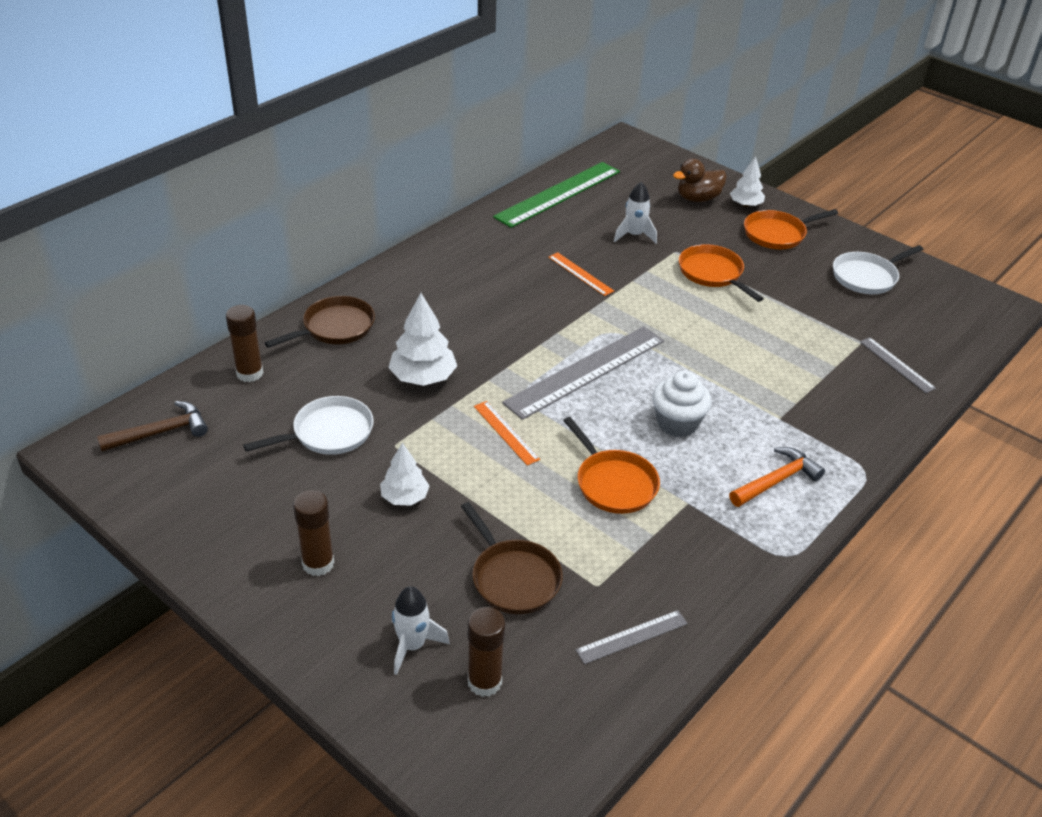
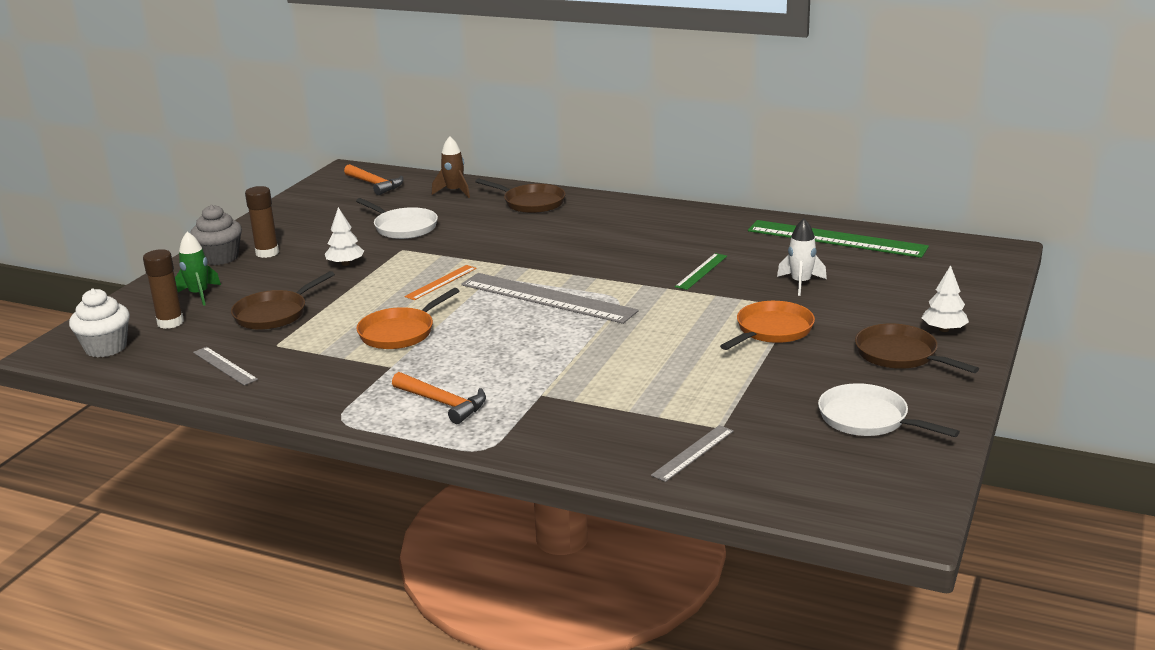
camera: 75 degrees right, 15 degrees down
brown hammer [97,401,208,451] -> orange hammer [344,164,404,195]
brown glue stick [226,305,264,382] -> brown rocket [432,136,470,198]
white tree [388,293,457,386] -> none
white rocket [392,586,450,675] -> green rocket [175,232,221,306]
orange ruler [548,252,614,296] -> green ruler [675,253,727,290]
white cupcake [652,371,712,437] -> white cupcake moved to [69,288,130,358]
brown duck [673,159,727,202] -> none
orange pan [744,209,838,249] -> brown pan [855,324,979,373]
none -> grey cupcake [190,205,242,265]

